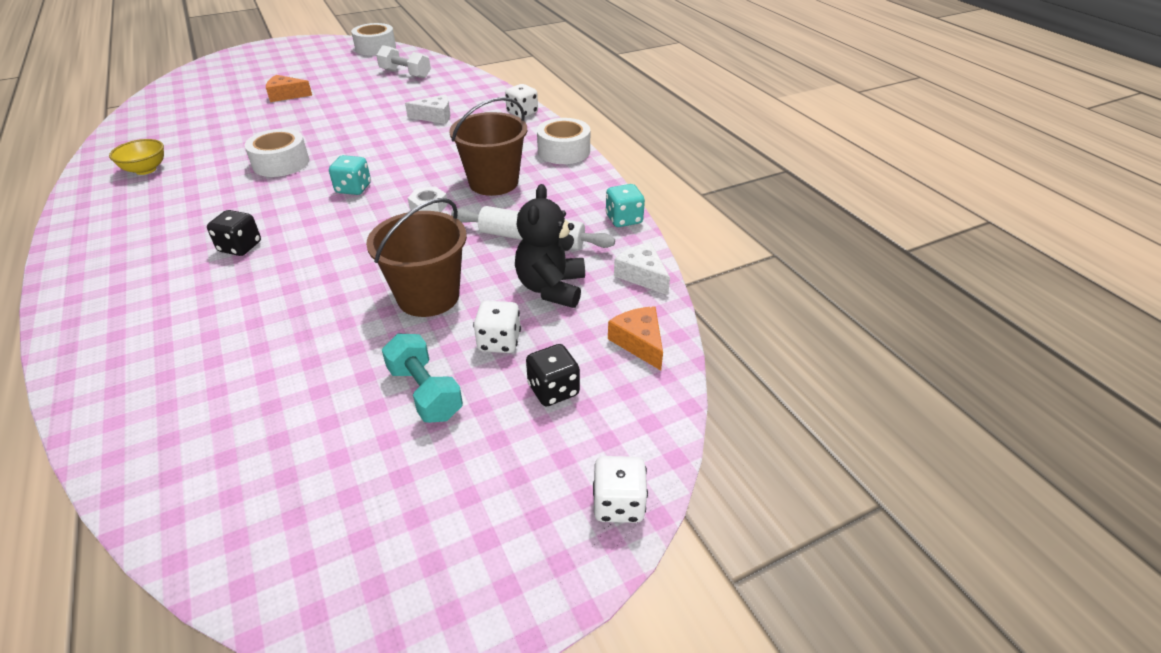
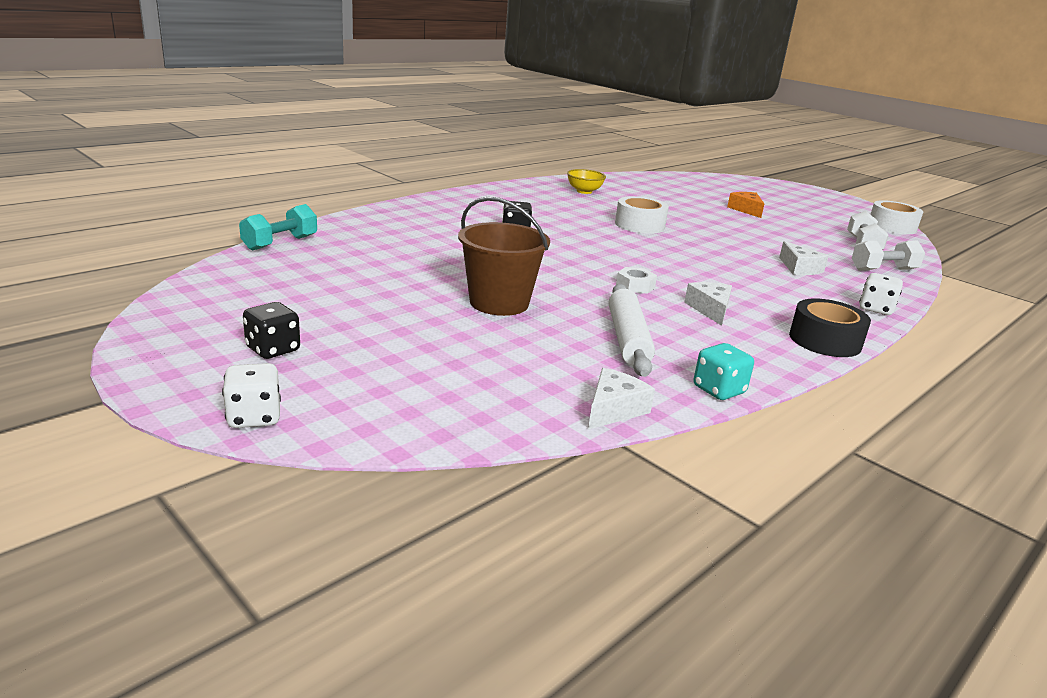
camera: 70 degrees right, 15 degrees down
turquoise dice [329,155,371,195] -> none
turquoise dumbbell [382,334,463,423] -> turquoise dumbbell moved to [239,204,317,251]
brown bucket [449,97,527,196] -> white cheese [684,282,732,326]
white dice [473,301,521,353] -> none
black teddy bear [515,184,585,308] -> none
black dice [526,344,580,406] -> black dice moved to [243,302,300,359]
white tape [537,118,590,164] -> black tape [789,298,871,357]
orange cheese [608,306,663,370] -> none
none -> white dumbbell [852,240,925,271]

